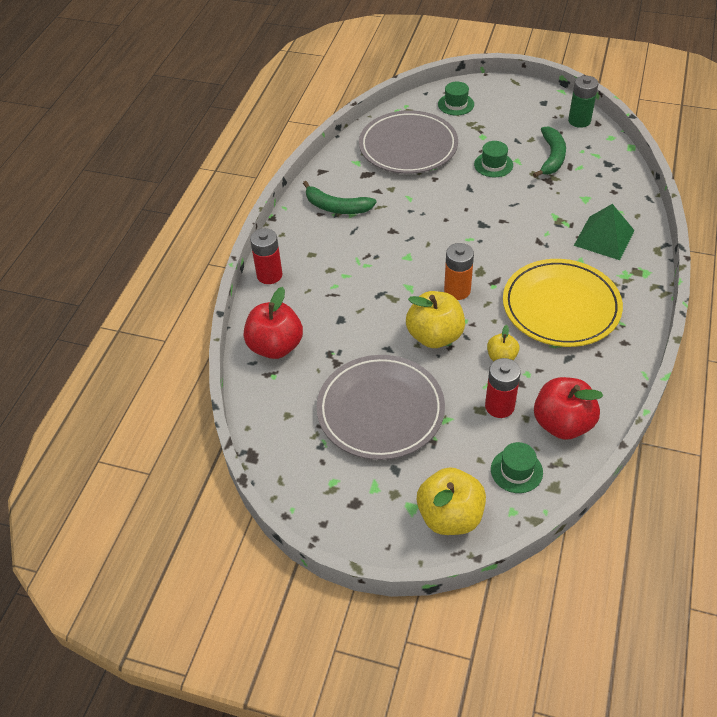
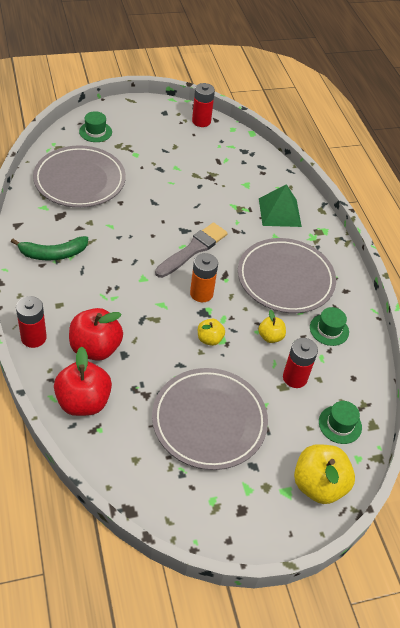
camera: 40 degrees left, 0 degrees up
yellow apple [406,291,465,348] -> yellow apple [198,319,225,346], size x0.54
green hat [474,141,513,177] -> green hat moved to [310,307,349,346]
yellow plate [503,259,623,347] -> grey plate [238,238,336,313]
green banana [533,126,566,178] -> none
red apple [534,377,603,440] -> red apple moved to [69,308,123,361]
green battery [568,75,598,128] -> red battery [192,83,215,127]
none -> grey brush [155,222,228,278]

